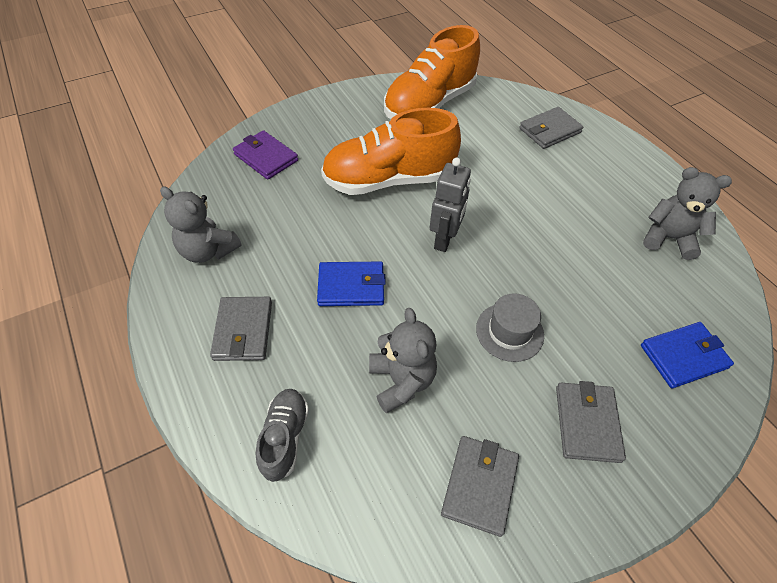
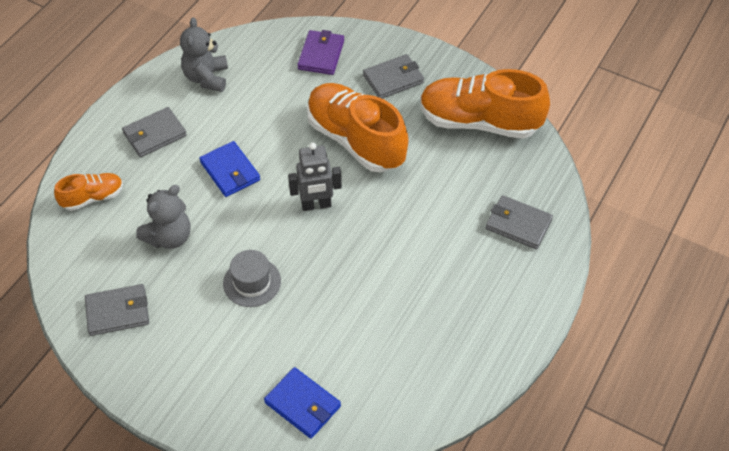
camera: 60 degrees right, 0 degrees up
grey shoe [256,389,309,482] -> orange shoe [54,173,123,211]
grey wallet [556,381,626,463] -> grey wallet moved to [363,54,424,99]
grey teddy bear [643,167,732,260] -> none

